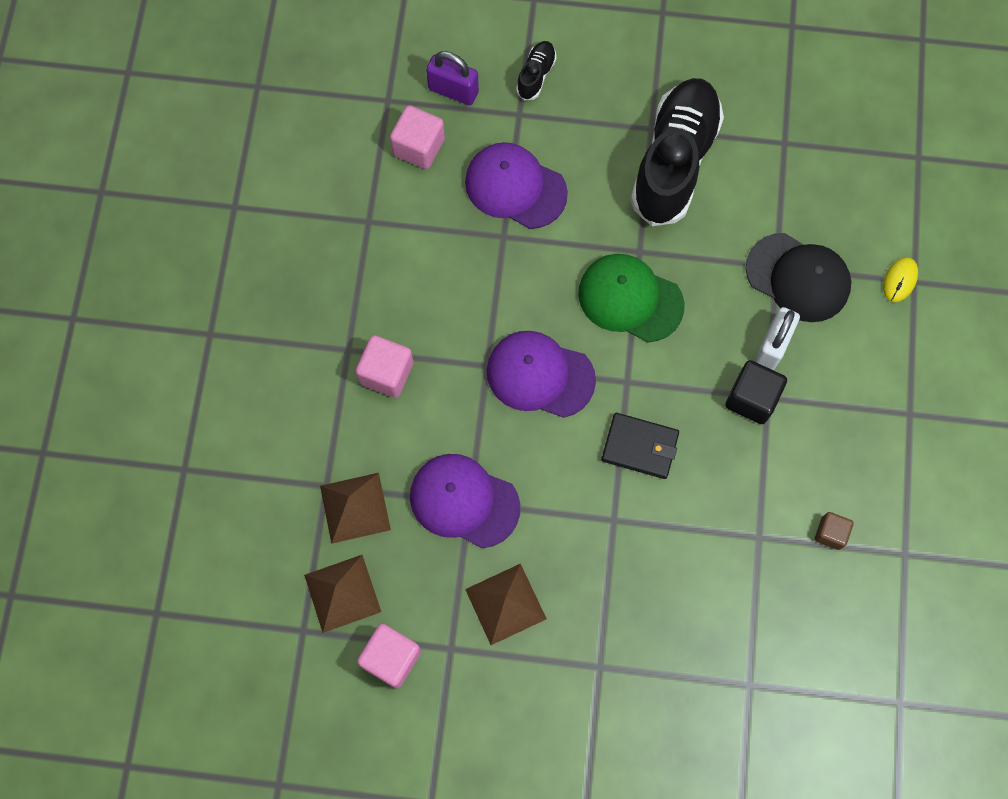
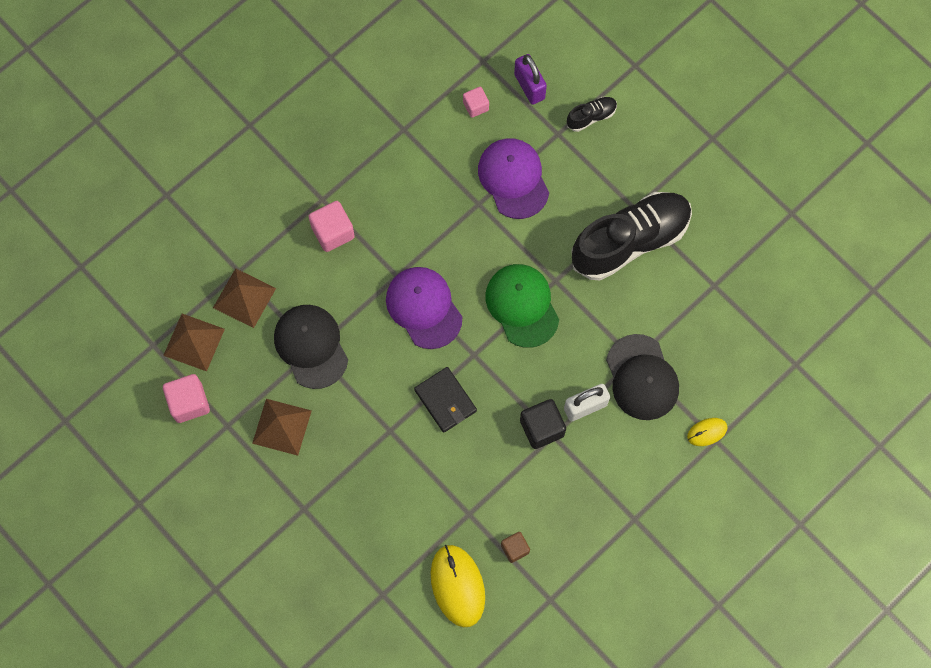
camera: 40 degrees right, 0 degrees up
pink cube [390,105,445,169] -> pink cube [463,87,489,118], size x0.61
purple cap [410,454,520,548] -> black cap [274,305,348,389]
none -> yellow mouse [431,545,485,627]

